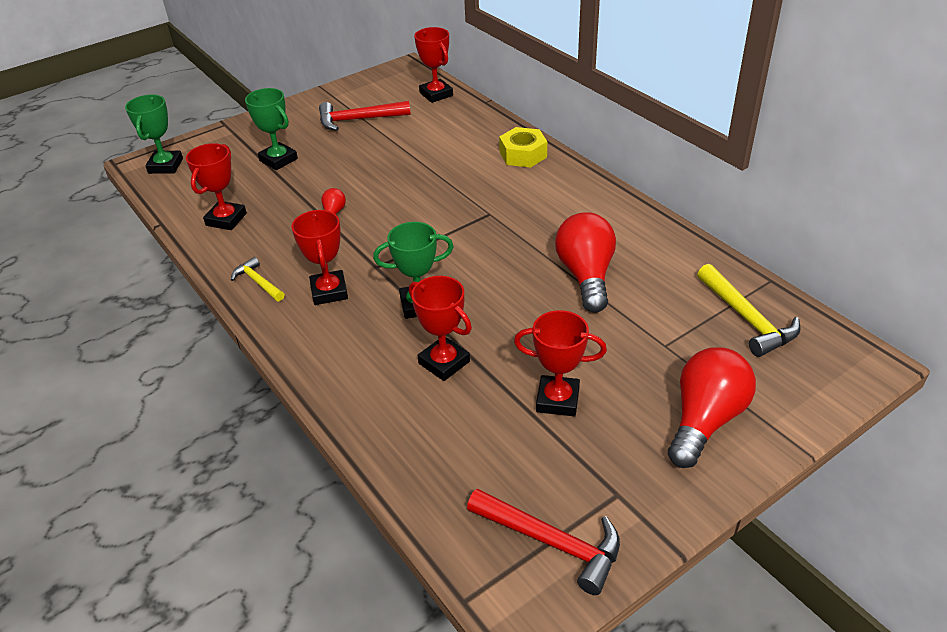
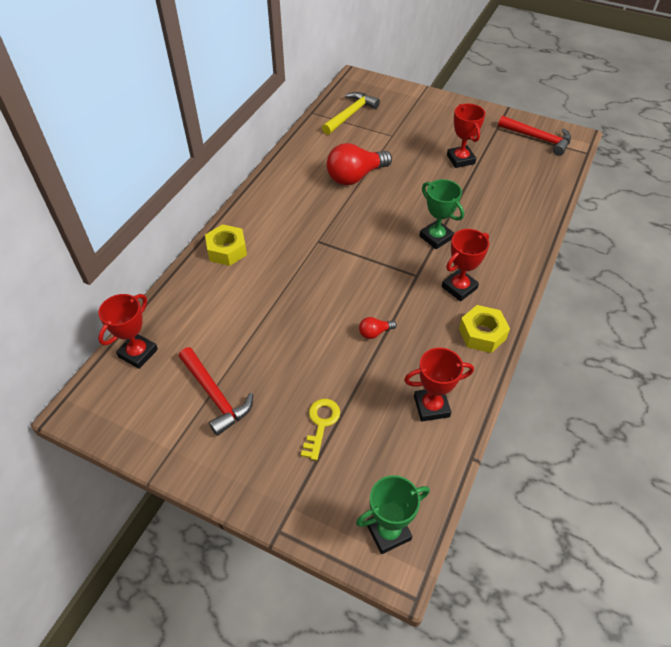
camera: 120 degrees left, 10 degrees up
yellow hammer [231,257,284,301] -> yellow nut [459,305,510,353]
green trophy [245,88,298,170] -> yellow key [301,399,340,461]
red trophy [409,276,472,381] -> none
red hammer [467,489,620,595] -> red hammer turned 120 degrees clockwise [498,116,571,156]
red light bulb [668,347,756,468] -> none

